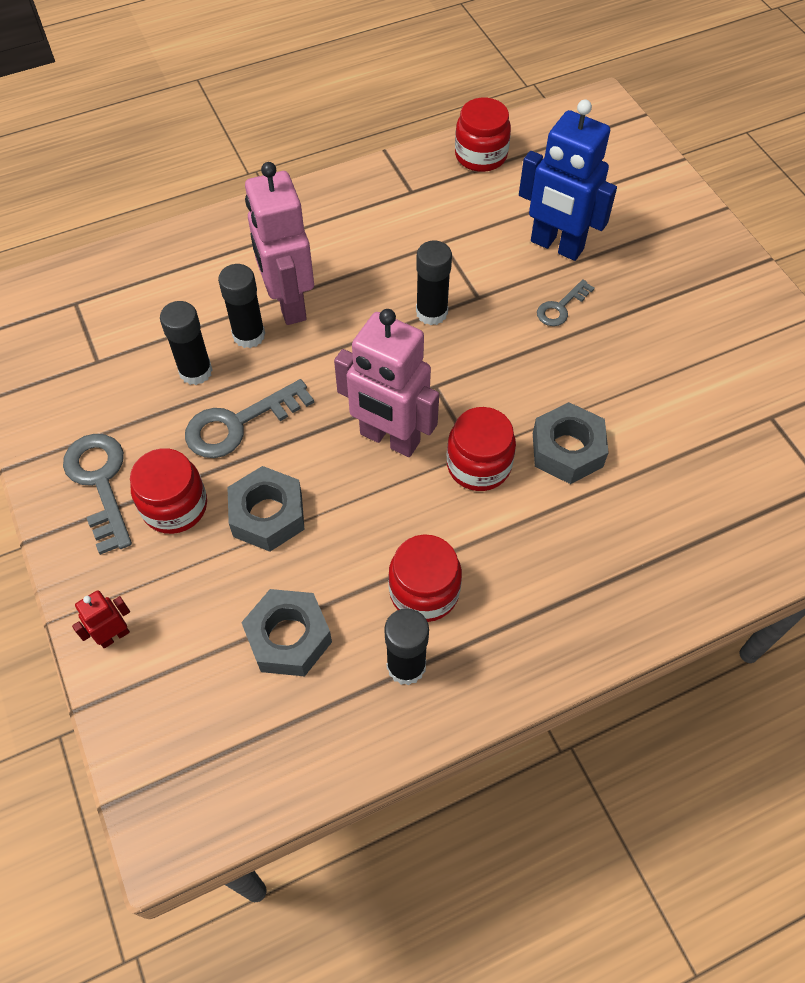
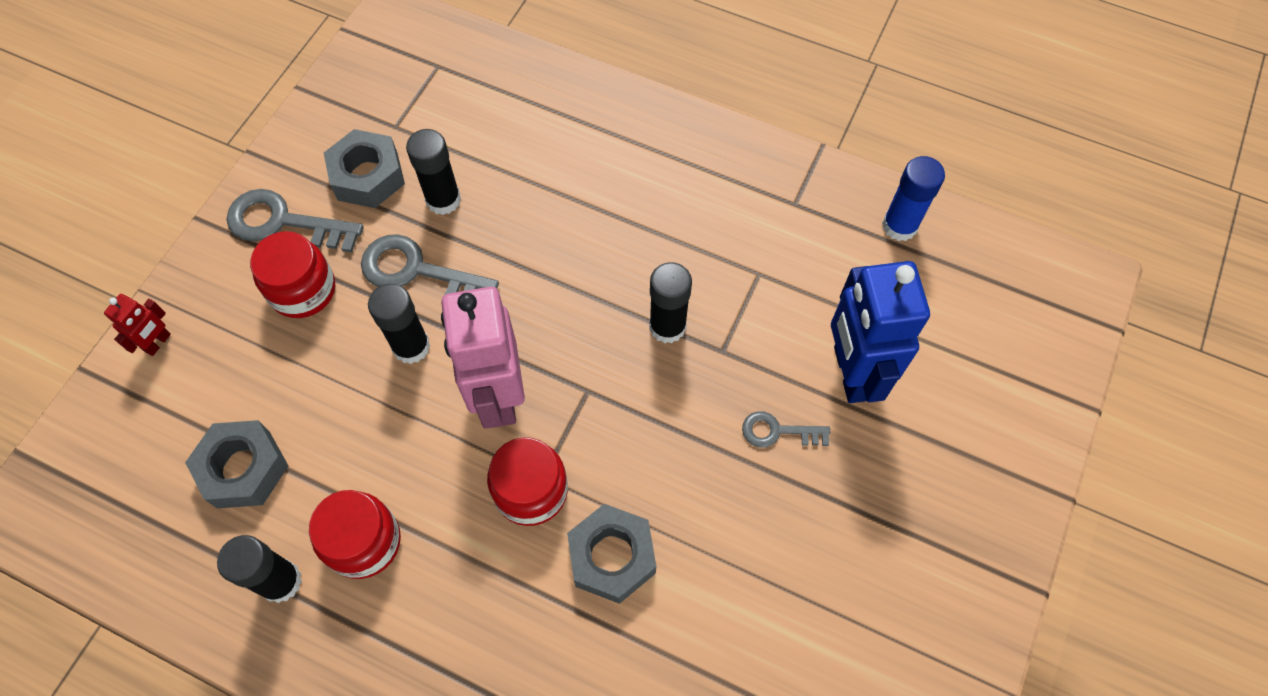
camera: 50 degrees right, 5 degrees up
grey key [63,434,132,555] -> grey key turned 105 degrees counterclockwise [227,189,364,253]
red robot [72,590,130,648] -> red robot turned 105 degrees clockwise [104,294,171,356]
black glue stick [218,264,265,348] -> black glue stick moved to [368,284,430,364]
grey nut [227,466,305,552] -> grey nut moved to [324,129,405,208]
pink robot [245,162,314,325] -> none
red jar [455,98,511,172] -> blue glue stick [882,156,945,241]

